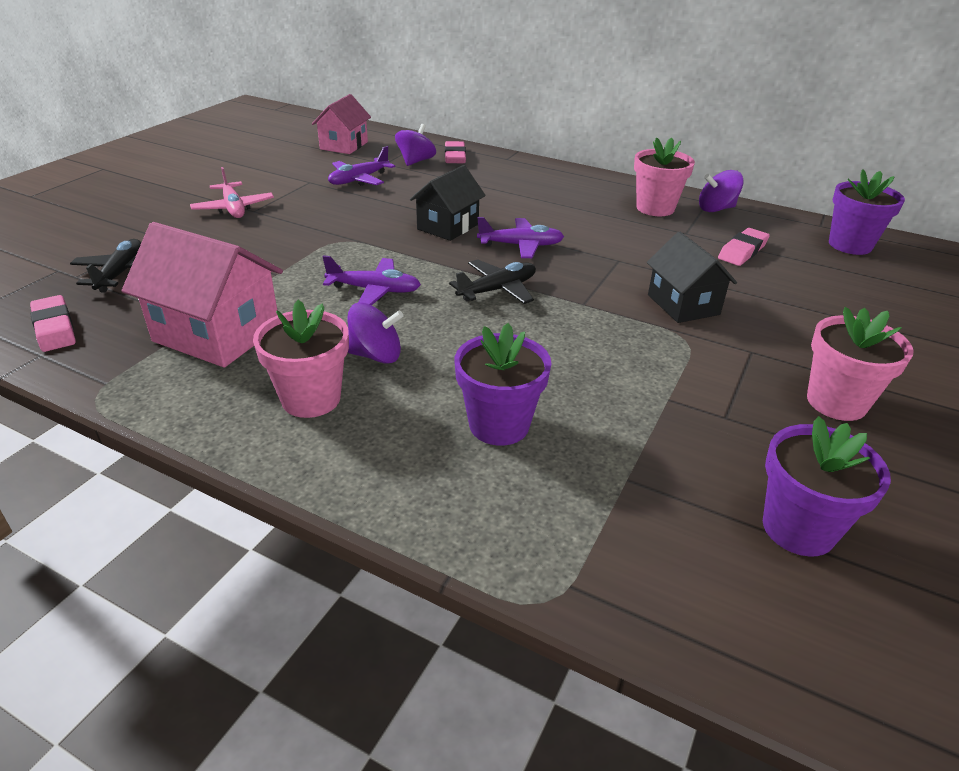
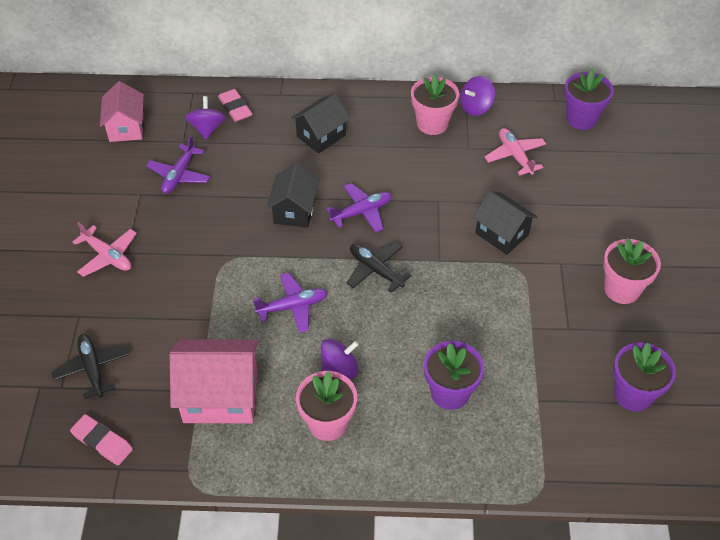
camera: 25 degrees left, 15 degrees up
black plane [449,259,536,304] -> black plane turned 75 degrees counterclockwise [347,242,411,293]
pink eraser [718,228,770,266] -> pink plane [484,128,546,176]
none -> black house [291,94,350,154]

